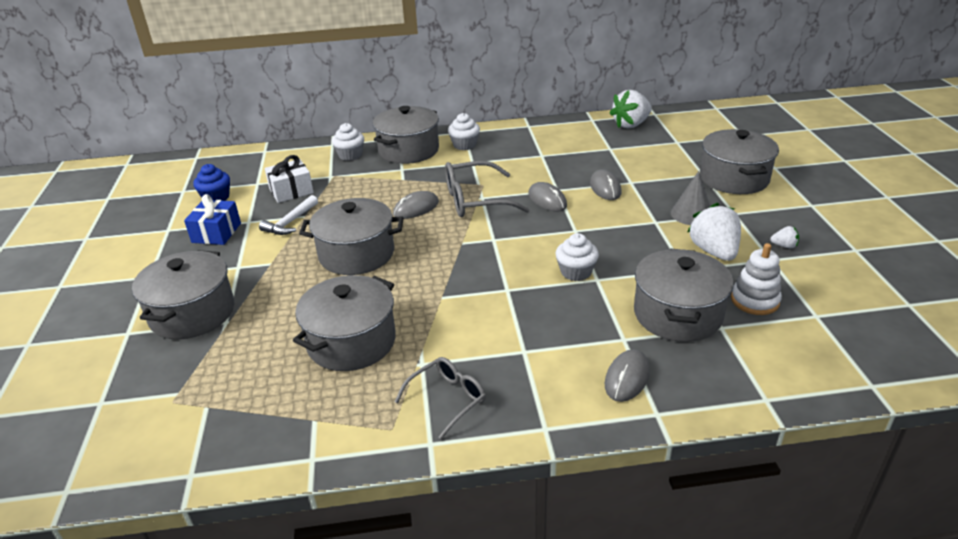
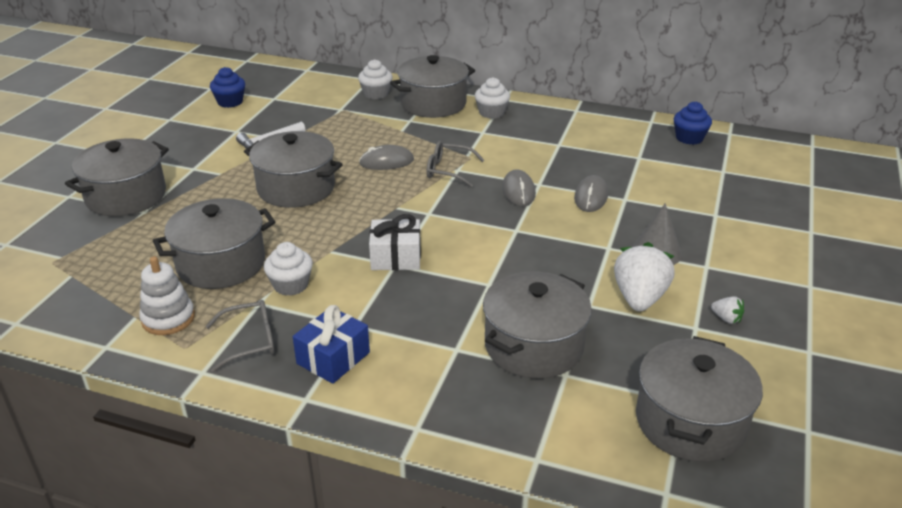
camera: 25 degrees right, 0 degrees up
blue gift [184,194,241,245] -> blue gift moved to [293,305,370,384]
white gift [265,155,314,203] -> white gift moved to [369,214,421,270]
grey glasses [445,161,530,217] -> grey glasses [427,141,484,188], size x0.63
white cupcake [555,233,599,281] -> white cupcake moved to [264,242,313,296]
grey mouse [605,349,650,402] -> none
white strawberry [609,90,652,128] -> blue cupcake [674,102,712,145]
grey pot [700,129,779,194] -> grey pot moved to [636,336,763,462]
white stacking toy [731,243,782,315] -> white stacking toy moved to [139,256,195,335]

